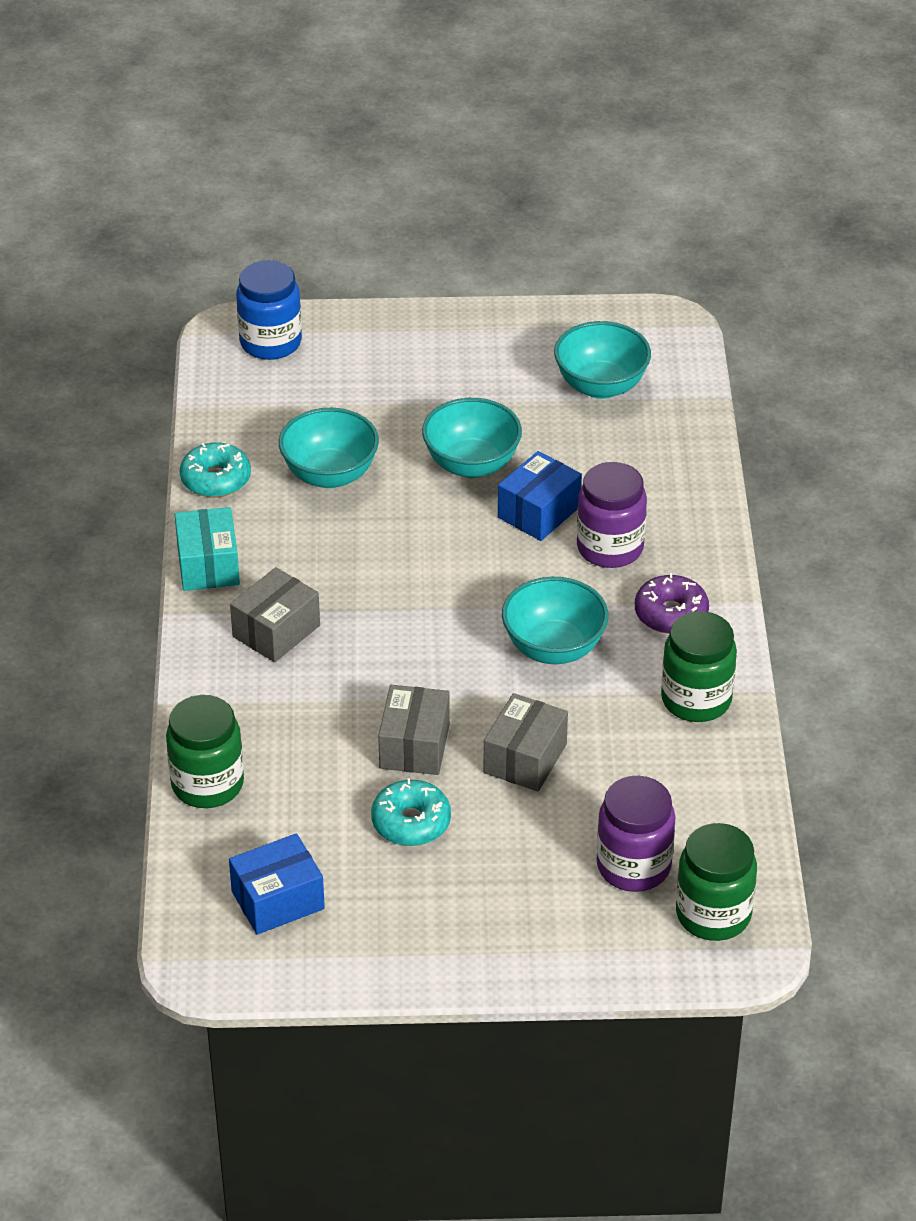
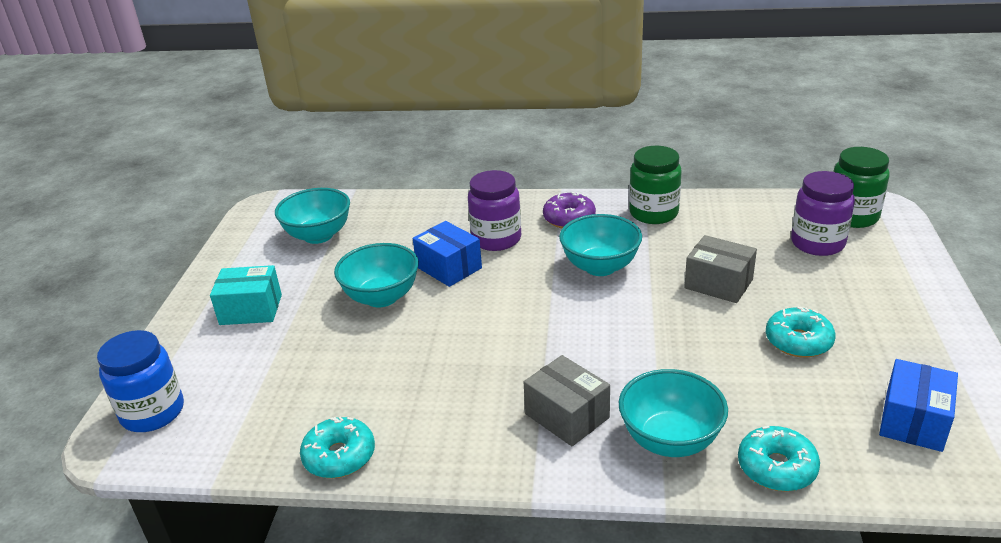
camera: 80 degrees left, 10 degrees down
green jar [166,695,244,808] -> turquoise donut [738,426,820,491]
turquoise box [175,507,240,591] -> turquoise box moved to [210,265,282,325]
blue box [229,833,325,935] -> blue box turned 45 degrees clockwise [879,359,958,452]
turquoise bowl [279,408,379,488] -> turquoise bowl moved to [619,369,728,457]
grey box [378,685,450,775] -> none

